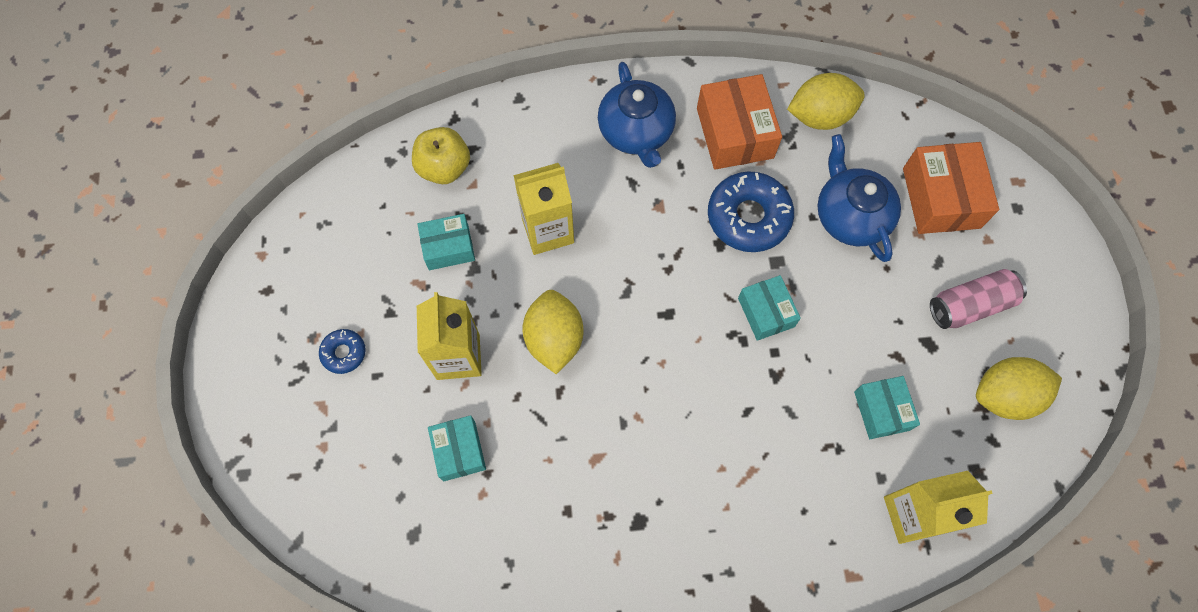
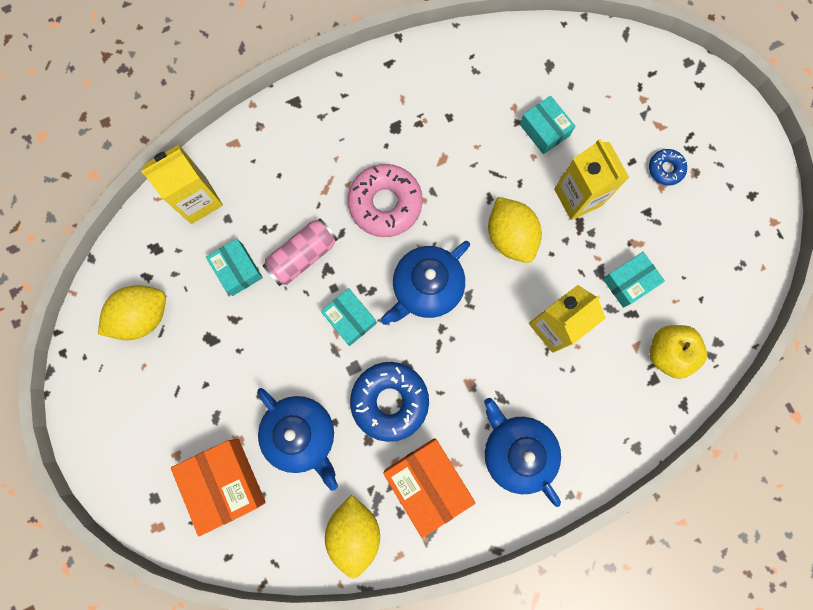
camera: 160 degrees right, 10 degrees up
yellow lemon [787,73,865,130] -> yellow lemon turned 60 degrees counterclockwise [325,494,380,578]
pink can [930,269,1027,329] -> pink can moved to [263,218,338,286]
none -> pink donut [348,164,423,237]
none -> blue teapot [381,241,470,325]

